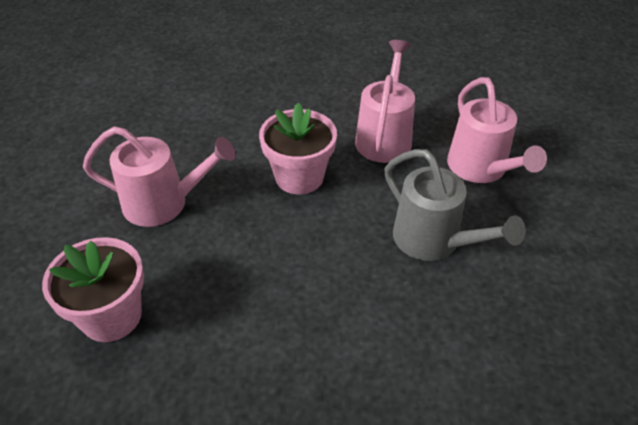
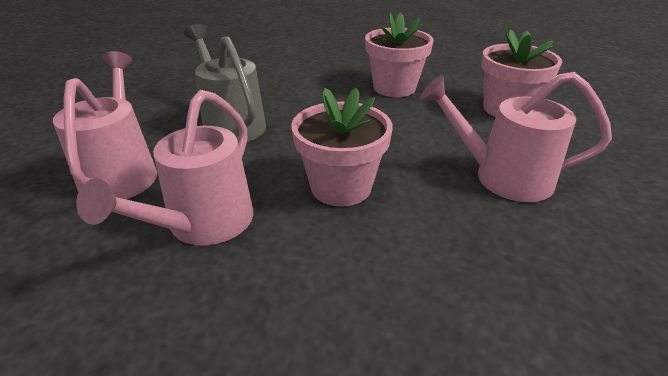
camera: 170 degrees left, 10 degrees down
none -> pink flower pot [365,13,434,97]

